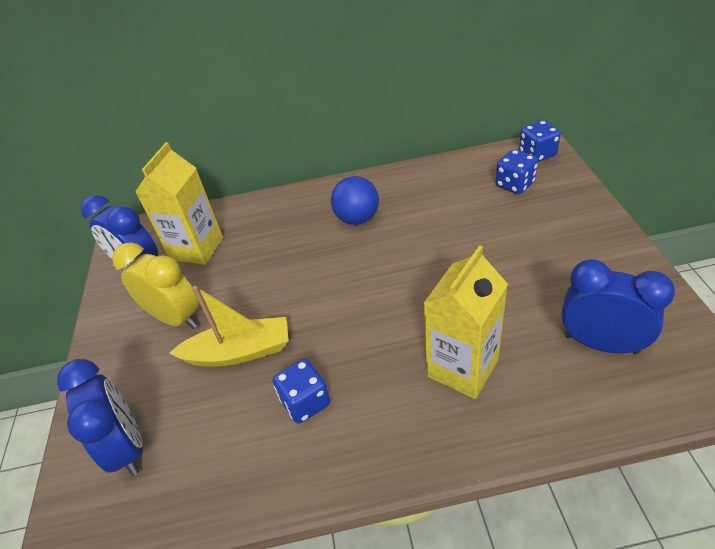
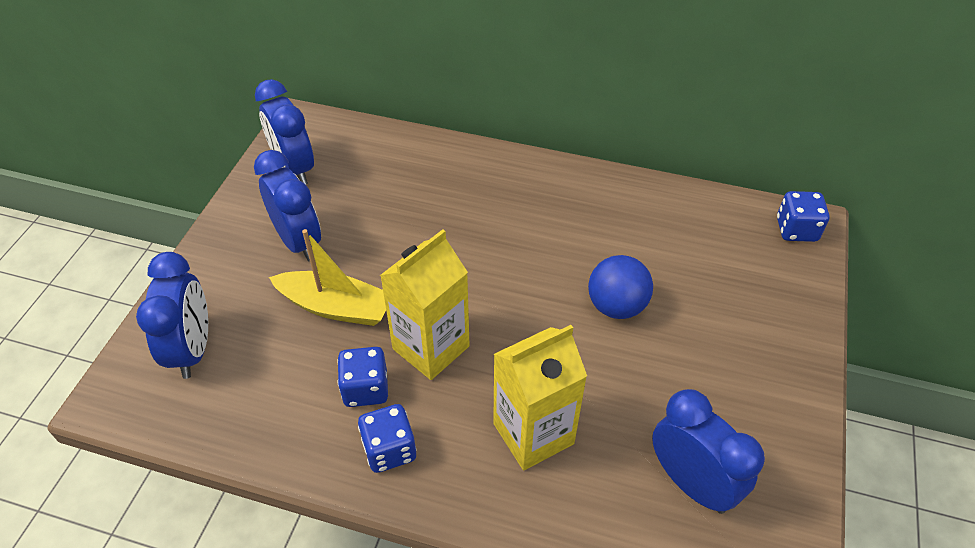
camera: 20 degrees right, 5 degrees up
yellow clock [112,242,199,329] -> blue clock [254,150,321,261]
yellow carton [135,142,223,265] -> yellow carton moved to [380,229,470,380]
blue ball [331,176,379,225] -> blue ball moved to [588,255,653,319]
blue dice [496,149,538,194] -> blue dice moved to [358,404,417,473]

